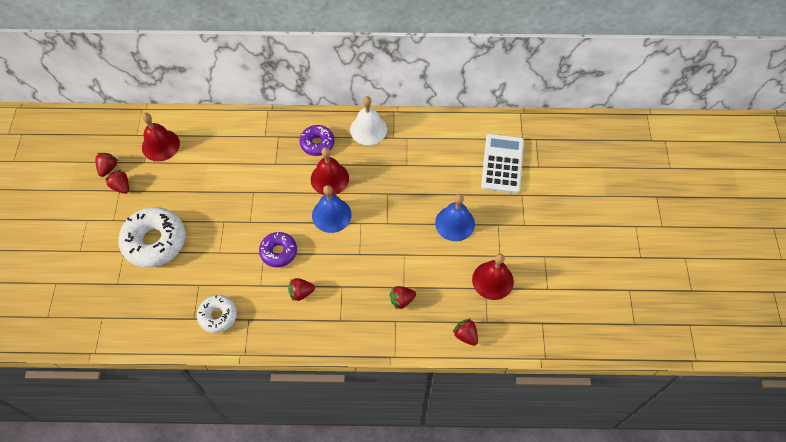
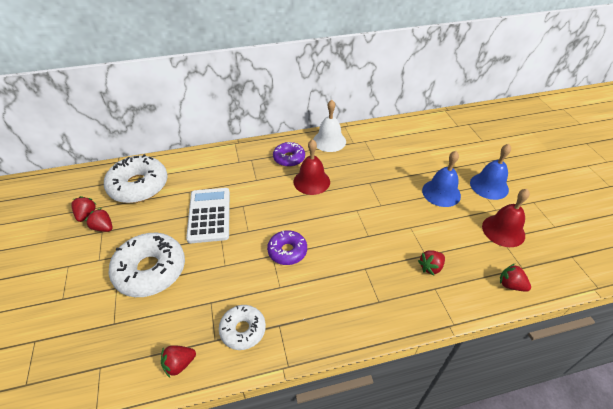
camera: 15 degrees left, 15 degrees down
red bell [142,113,180,161] -> white donut [104,154,168,203]
red strawberry [288,278,315,302] -> red strawberry moved to [161,345,196,378]
blue bell [312,185,352,233] -> blue bell moved to [470,144,511,200]
white calculator [481,134,524,194] -> white calculator moved to [186,188,230,243]

